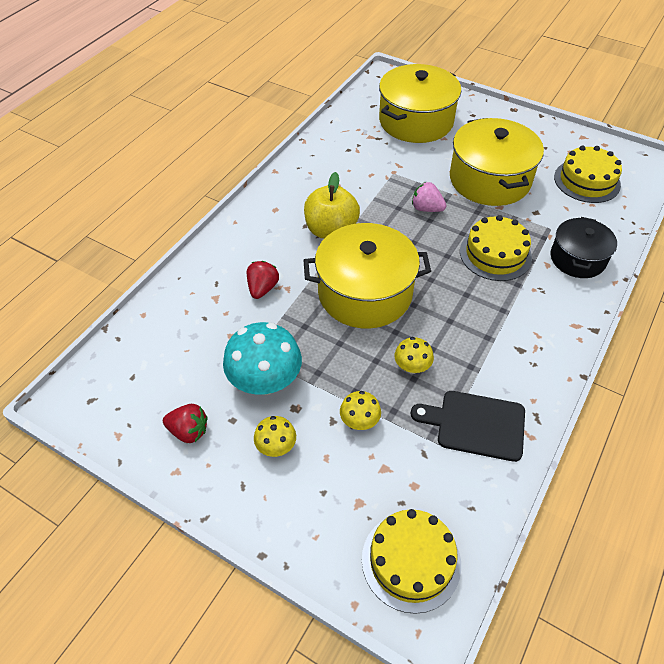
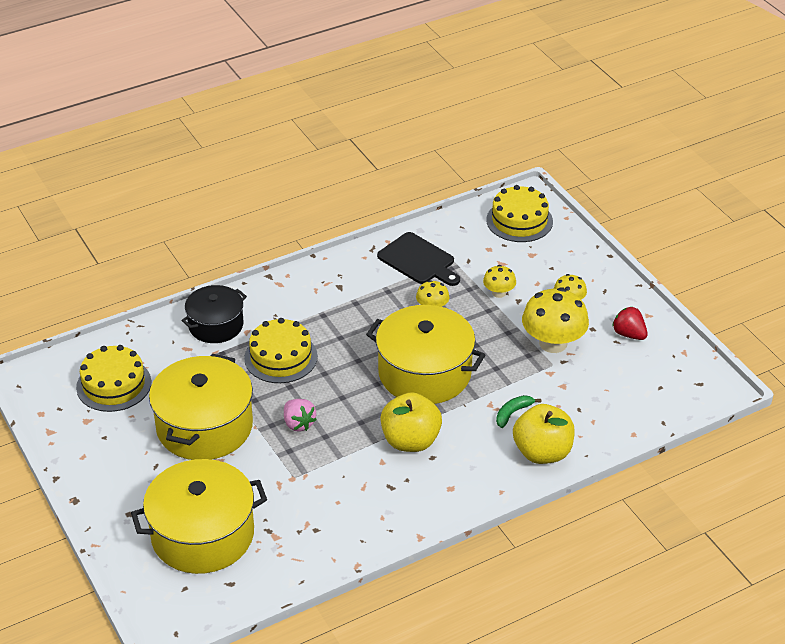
camera: 150 degrees left, 10 degrees down
turquoise mushroom [223,322,302,395] -> yellow mushroom [522,287,589,353]
red strawberry [247,261,279,299] -> green banana [496,395,541,428]
none -> yellow apple [513,404,575,464]

